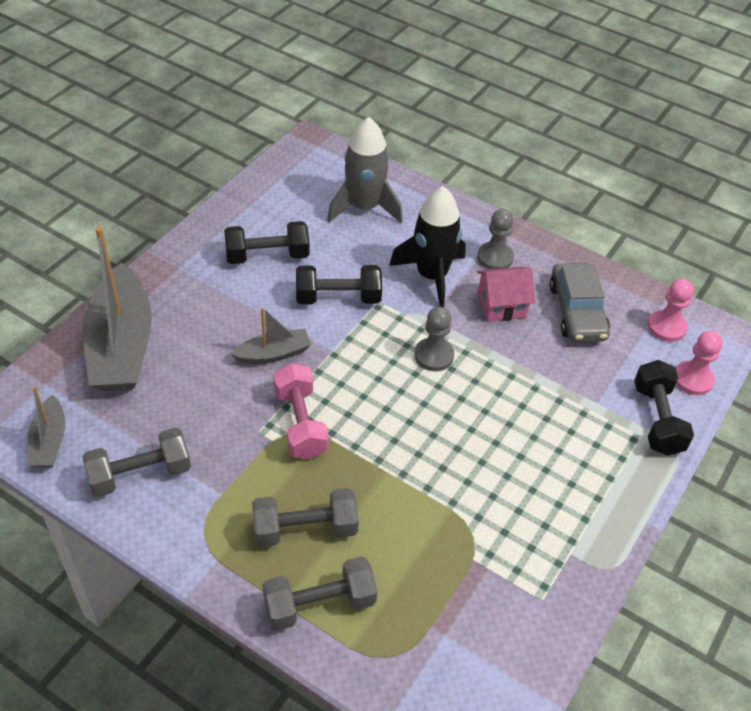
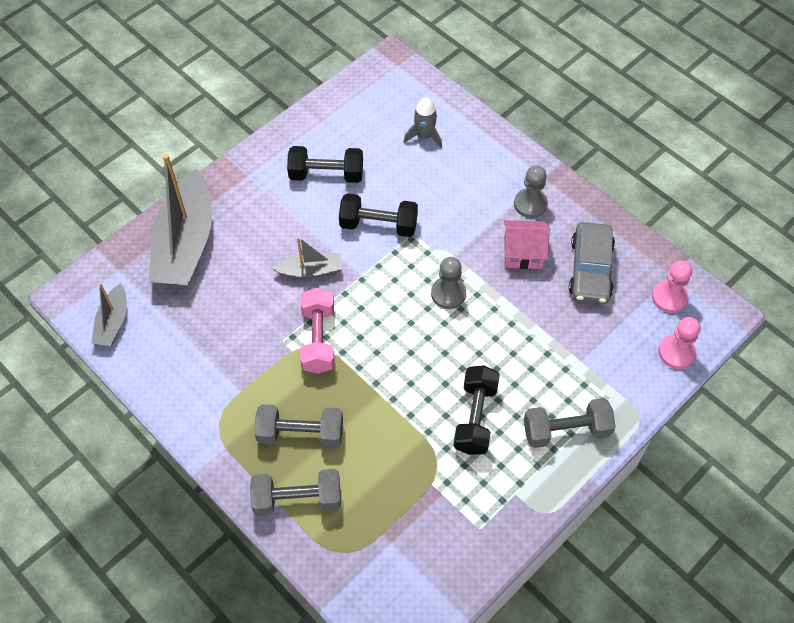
camera: 15 degrees right, 10 degrees up
grey dumbbell [82,427,191,497] -> grey dumbbell moved to [524,398,615,448]
grey rocket [327,117,403,223] -> grey rocket [404,97,442,148], size x0.57
black rocket [389,186,466,307] -> none
black dumbbell [634,360,694,456] -> black dumbbell moved to [453,365,500,455]

